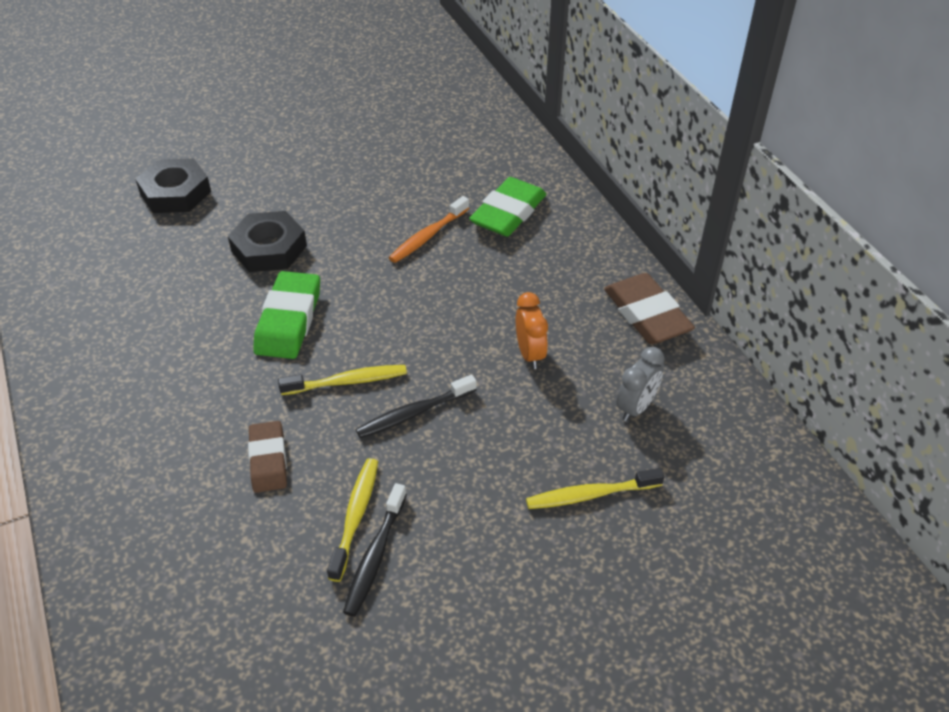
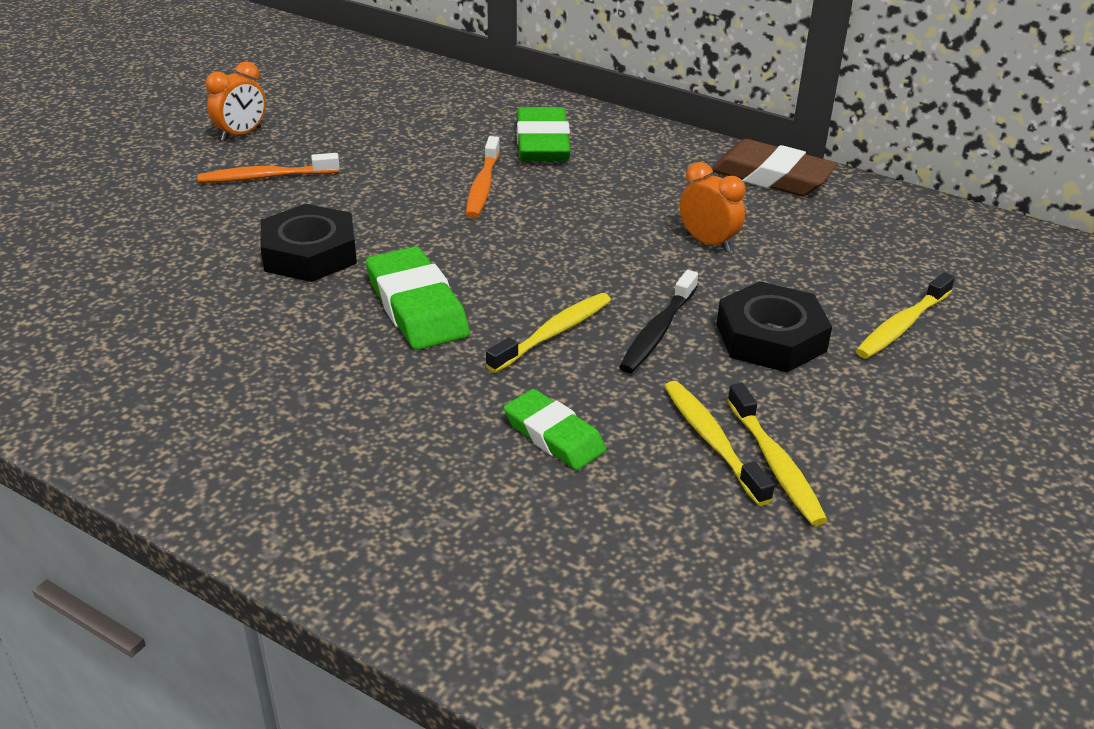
camera: 35 degrees left, 10 degrees down
black nut [135,158,211,213] -> black nut moved to [717,281,832,372]
brown eraser [248,421,287,493] -> green eraser [504,389,606,470]
black toothbrush [343,483,407,617] -> yellow toothbrush [727,383,827,526]
grey clock [616,347,665,422] -> none
none -> orange toothbrush [197,153,340,183]
none -> orange clock [206,61,266,142]

